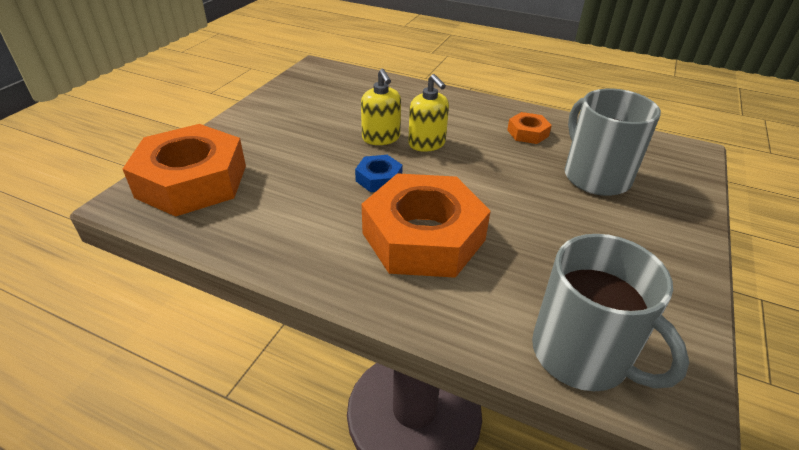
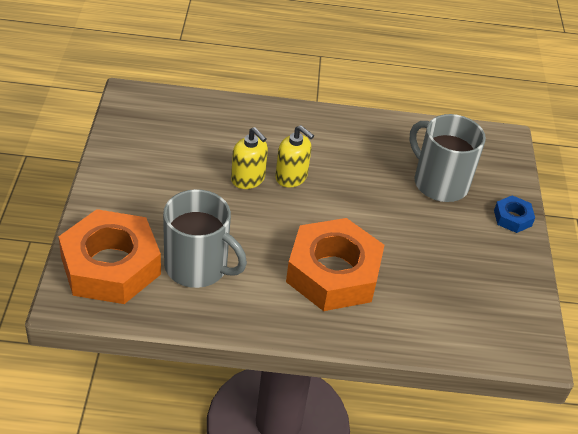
camera: 25 degrees left, 5 degrees up
blue nut [355,155,403,192] -> blue nut moved to [494,195,535,233]
orange nut [507,112,552,144] -> none
grey mug [532,234,690,391] -> grey mug moved to [163,189,247,288]

